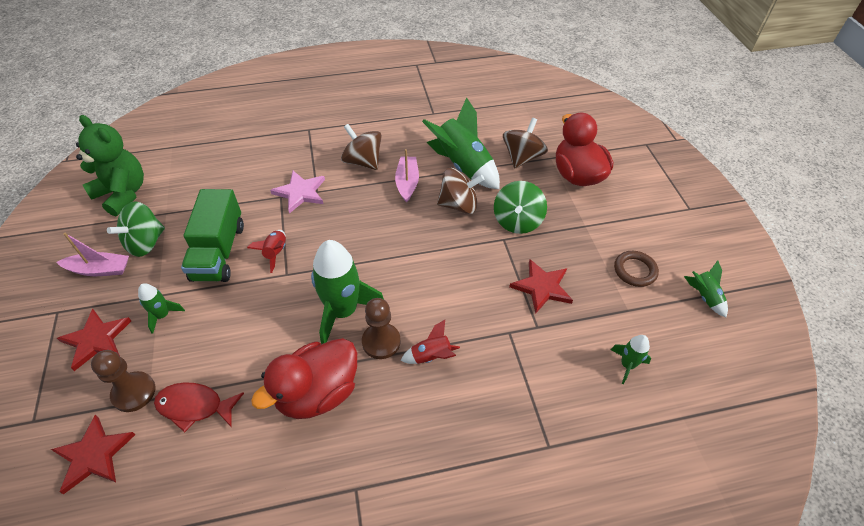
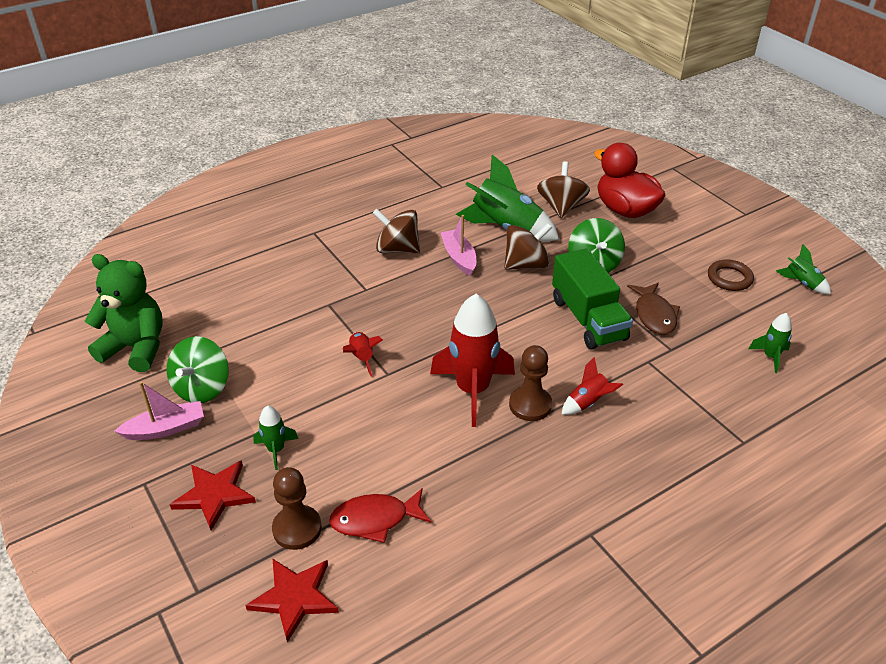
camera: 20 degrees left, 10 degrees down
green truck [181,189,244,282] -> green truck moved to [552,248,633,350]
red duck [251,338,357,419] -> none
pink star [270,171,325,214] -> none
green rocket [311,240,384,344] -> red rocket [430,294,515,427]
red star [509,259,573,314] -> brown fish [627,283,680,335]

